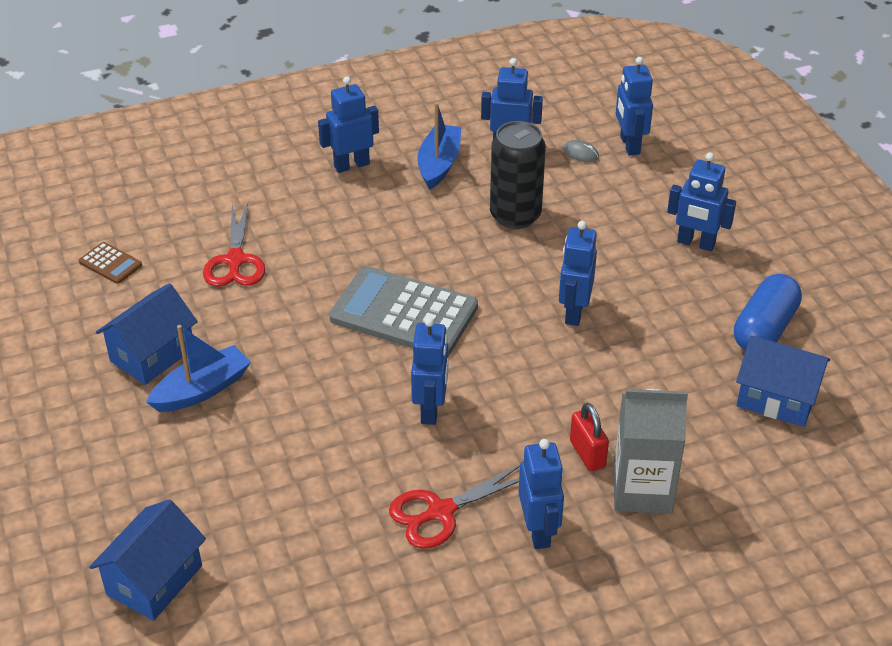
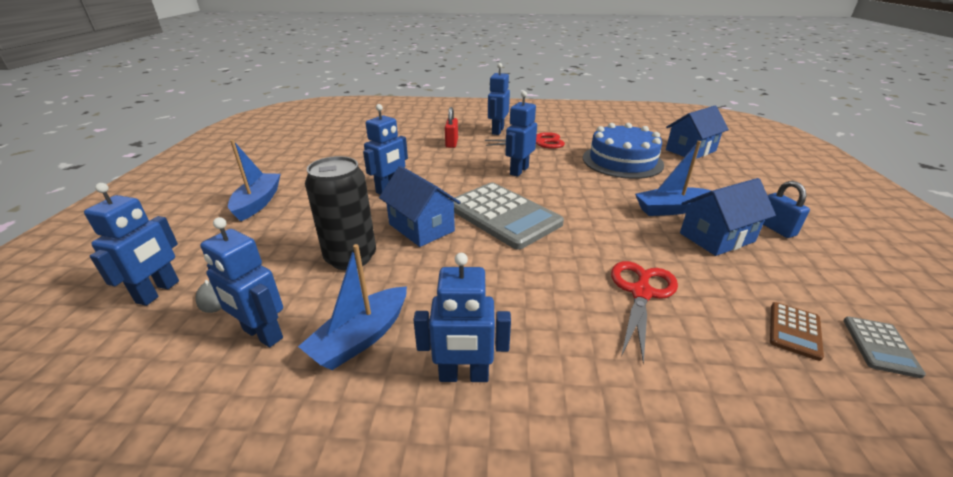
camera: 155 degrees left, 10 degrees down
brown calculator [79,242,142,284] -> brown calculator turned 120 degrees counterclockwise [770,302,824,361]
grey carton [613,389,688,514] -> none
blue robot [667,153,736,251] -> blue boat [228,140,281,222]
blue capsule [734,274,802,351] -> none
blue house [736,335,830,427] -> blue house moved to [379,166,460,247]
none -> blue cake [583,123,664,179]
none -> blue padlock [763,181,810,238]
none -> grey calculator [843,317,926,378]

